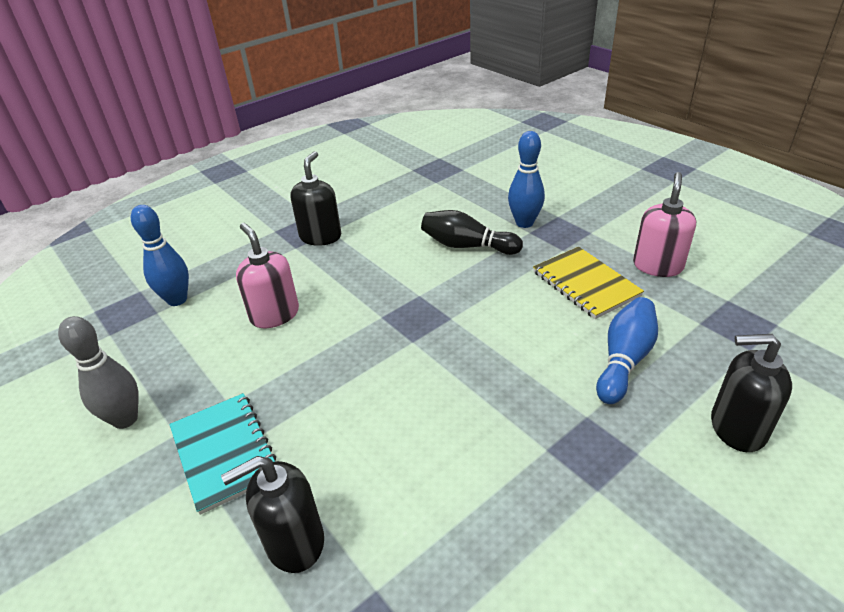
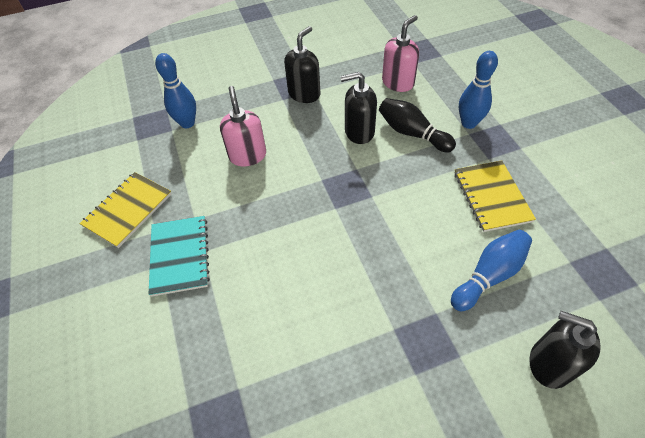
camera: 20 degrees right, 15 degrees up
grey bowling pin [58,316,139,429] -> yellow notebook [79,172,171,248]
black soap dispenser [221,456,324,573] -> black soap dispenser moved to [340,72,377,144]
pink soap dispenser [633,172,696,277] -> pink soap dispenser moved to [382,15,419,92]

